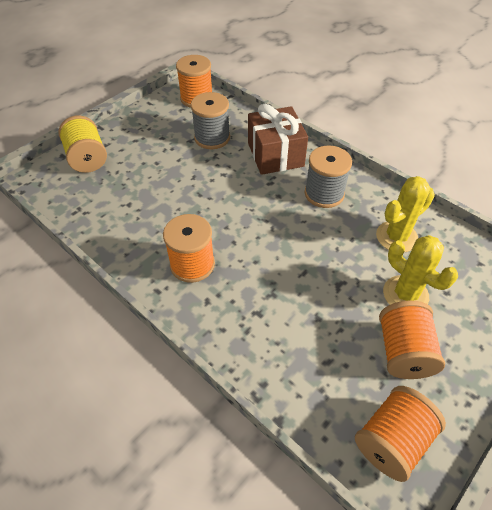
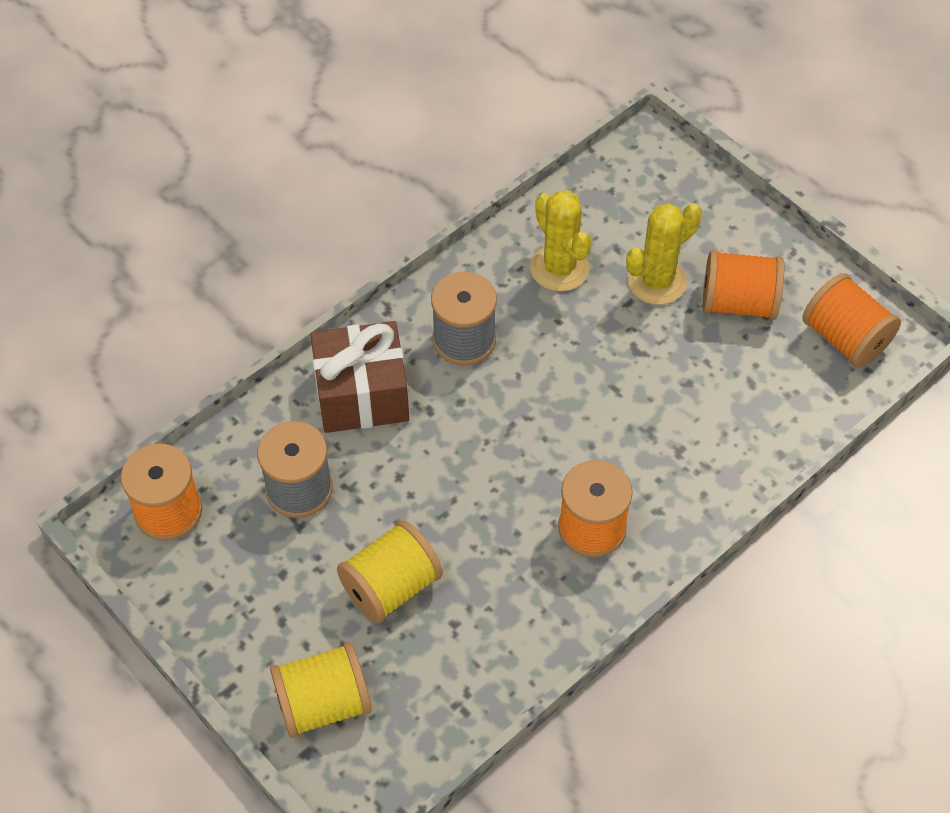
camera: 85 degrees left, 5 degrees up
none -> yellow spool [337,520,443,623]

